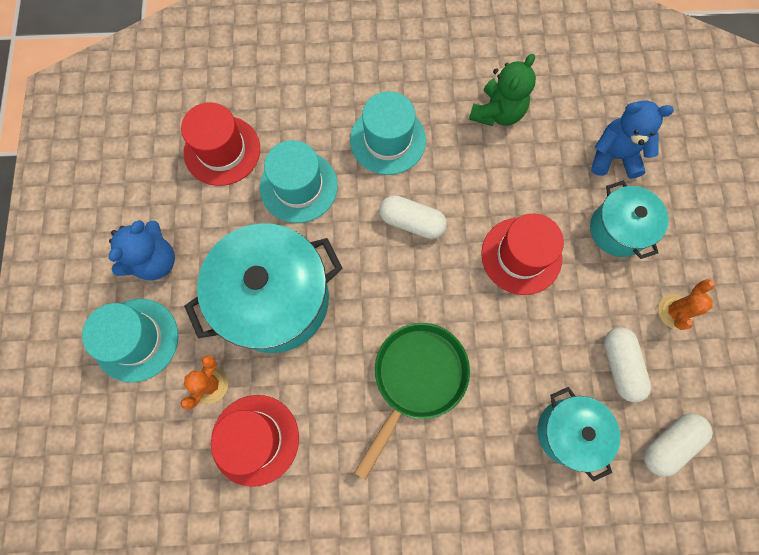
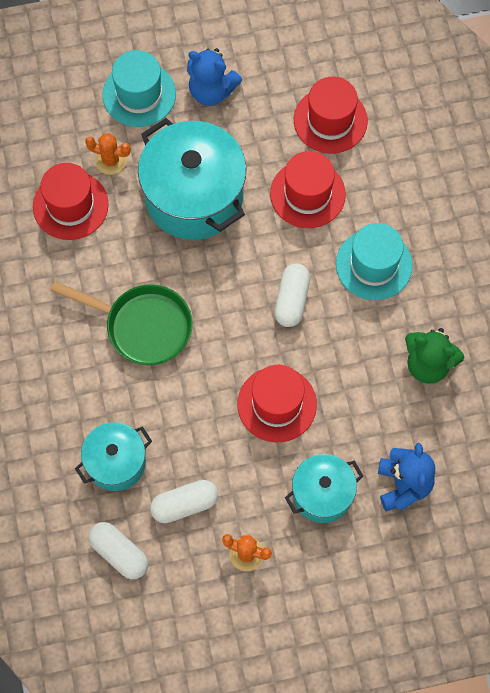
camera: 80 degrees right, 5 degrees down
turquoise hat [260,140,338,223] -> red hat [270,151,346,228]

